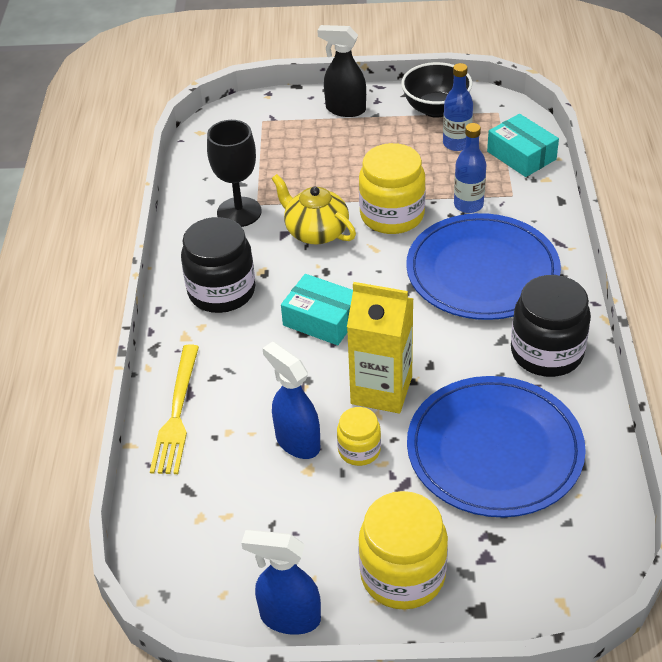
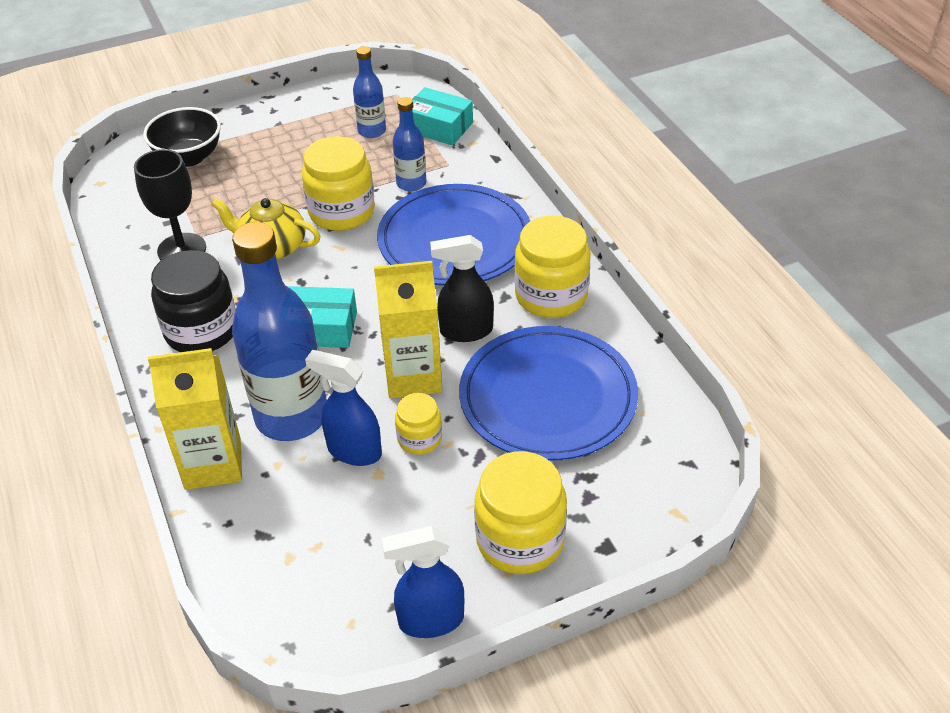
camera: 25 degrees left, 0 degrees up
yellow fork [150,344,199,474] -> yellow carton [148,348,242,490]
black spray bottle [317,25,366,117] -> black spray bottle moved to [430,235,494,342]
black bowl [401,62,472,118] -> black bowl moved to [143,107,221,167]
black jar [511,275,591,377] -> yellow jar [514,216,590,318]
none -> blue bottle [232,222,327,441]

